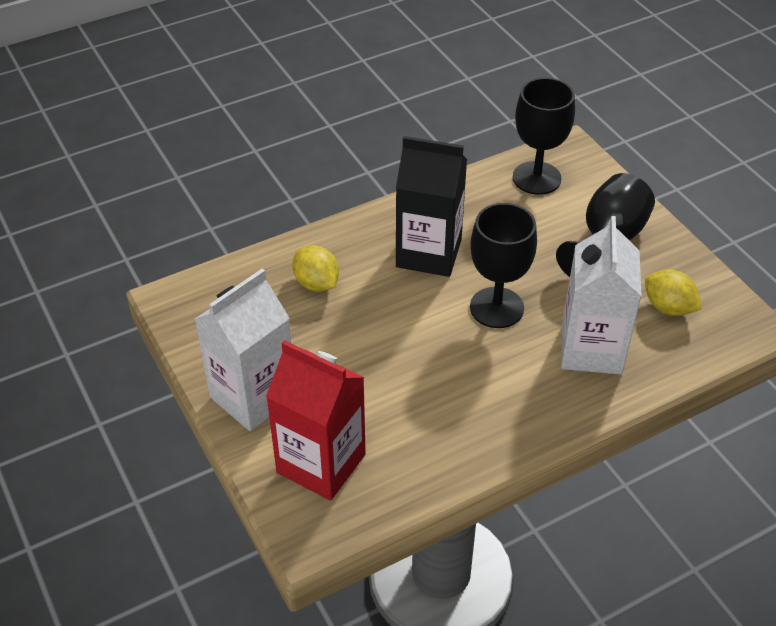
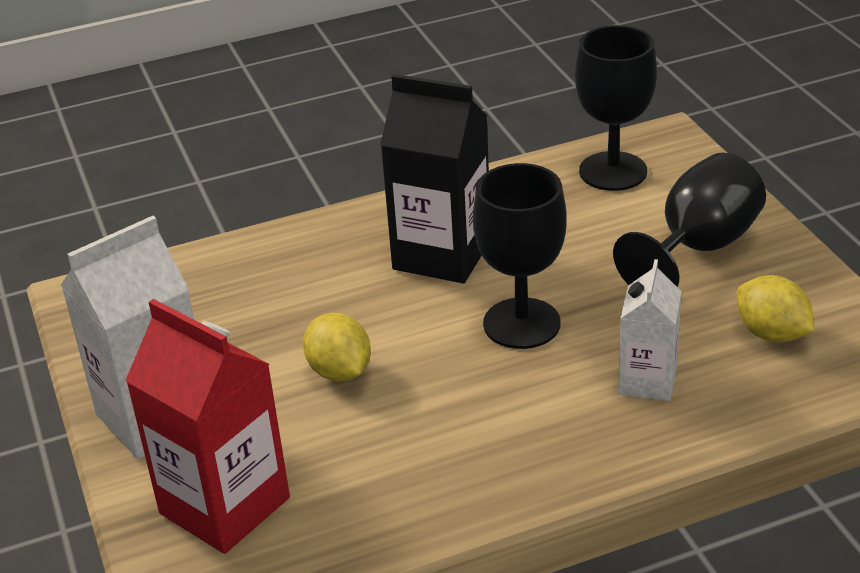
camera: 10 degrees right, 10 degrees down
yellow lemon [292,245,339,292] -> yellow lemon moved to [303,313,371,382]
white carton [561,216,642,374] -> white carton [618,259,682,401], size x0.59

